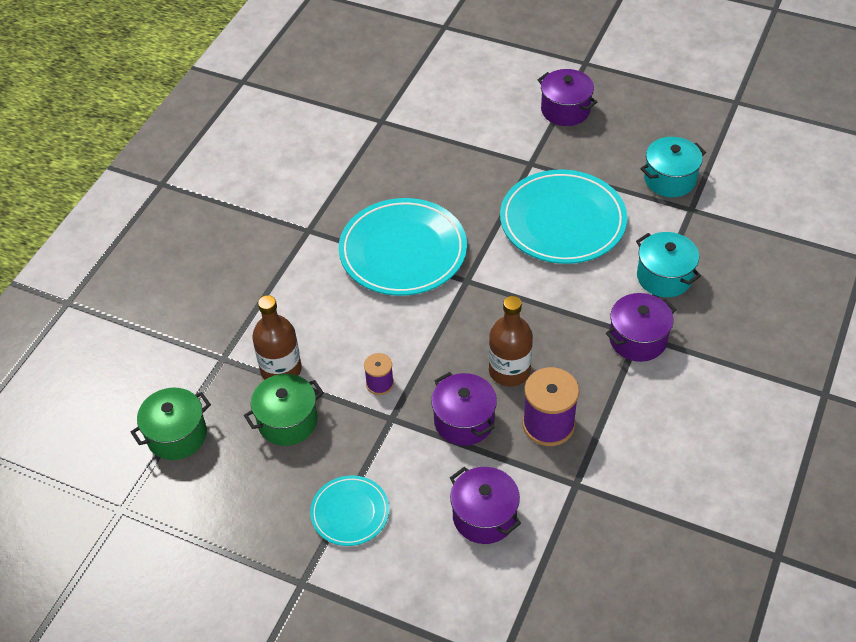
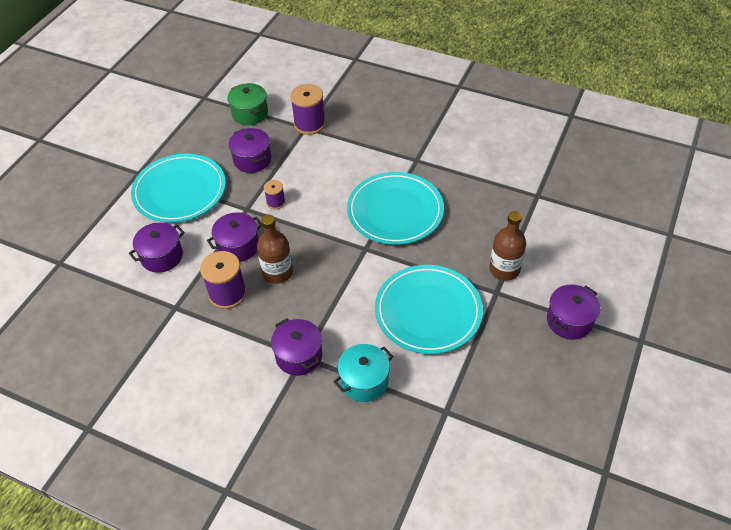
camera: 90 degrees right, 0 degrees up
green pot [244,374,324,446] -> purple pot [228,128,271,173]
brown bottle [252,295,302,380] -> brown bottle moved to [489,211,526,281]
turquoise plate [310,475,389,546] -> turquoise plate [131,154,226,223], size x1.90
turquoise pot [640,137,706,197] -> none
none -> purple spool [290,84,326,135]

